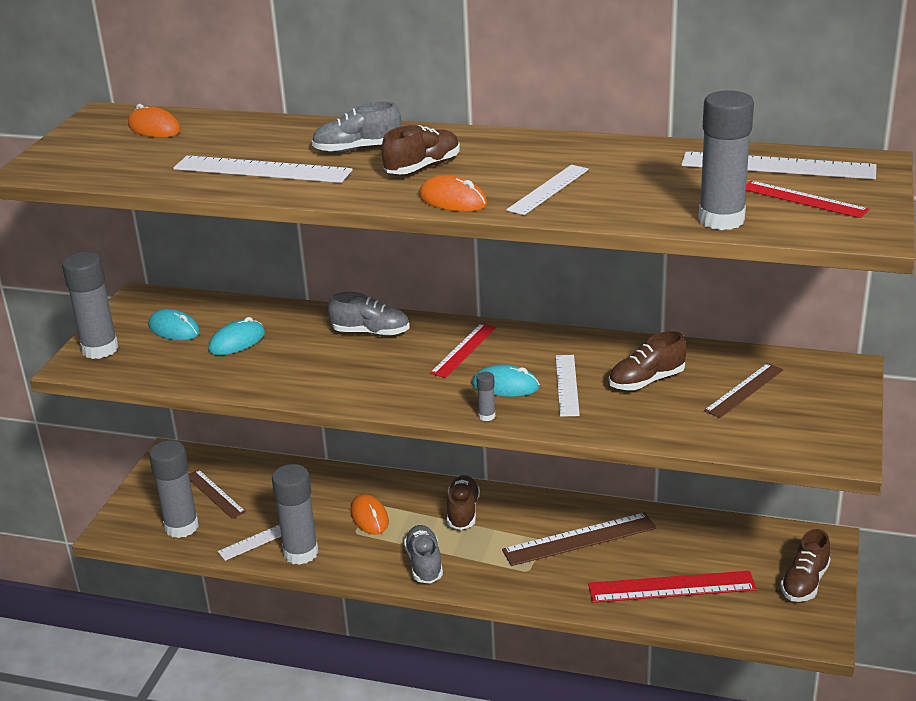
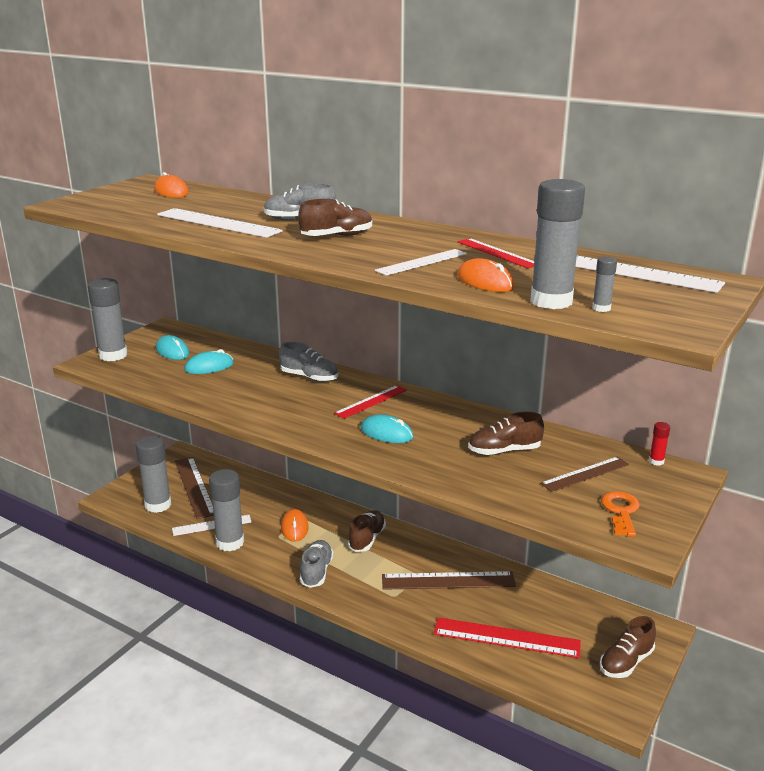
camera: 15 degrees right, 5 degrees down
brown ruler [189,469,246,519] -> brown ruler [175,457,214,519], size x1.56
orange mouse [419,175,487,212] -> orange mouse moved to [457,258,515,292]
grey glue stick [476,372,495,421] -> grey glue stick moved to [592,256,617,312]
white ruler [556,355,580,417] -> none
red ruler [746,181,869,218] -> red ruler moved to [457,238,534,268]
none -> orange key [601,491,640,537]
none -> red glue stick [649,422,670,466]

